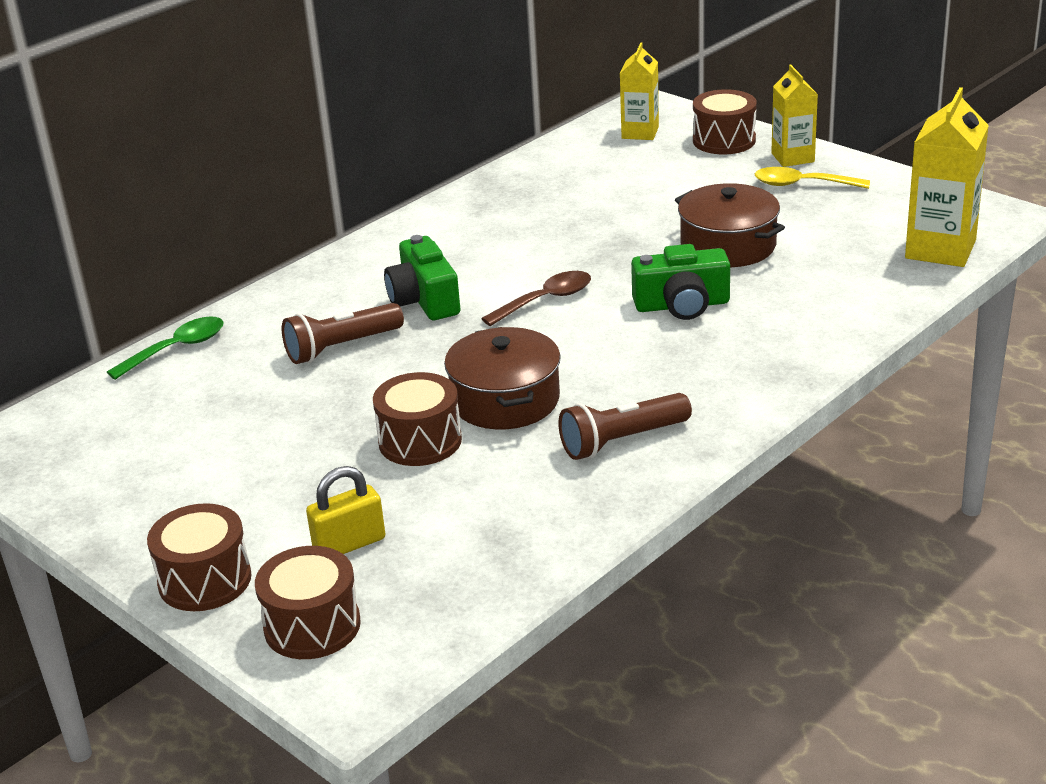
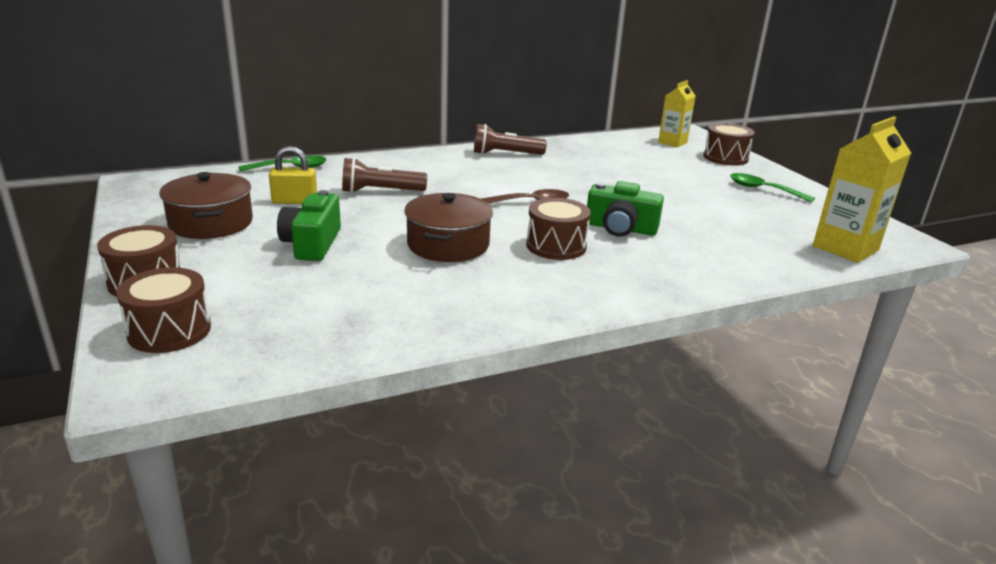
camera: 20 degrees right, 5 degrees down
yellow padlock [306,466,385,554] -> yellow padlock moved to [269,146,317,204]
brown drum [373,372,462,466] -> brown drum moved to [526,198,591,260]
green camera [384,235,461,320] -> green camera moved to [277,190,341,261]
brown flashlight [558,393,692,460] -> brown flashlight moved to [474,124,547,155]
brown pot [675,183,785,267] -> brown pot moved to [159,172,253,239]
yellow spoon [755,167,870,189] -> green spoon [730,173,815,203]
yellow carton [771,64,818,167] -> none

